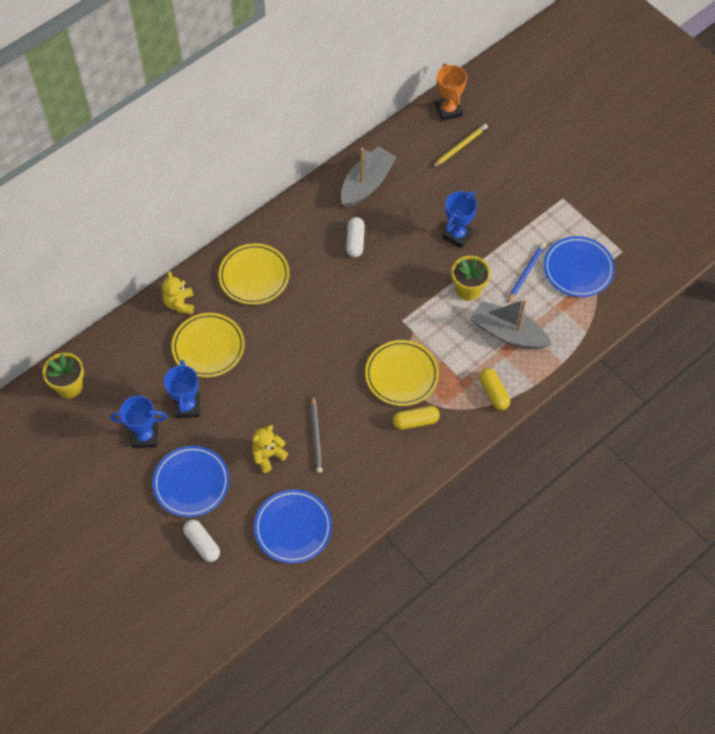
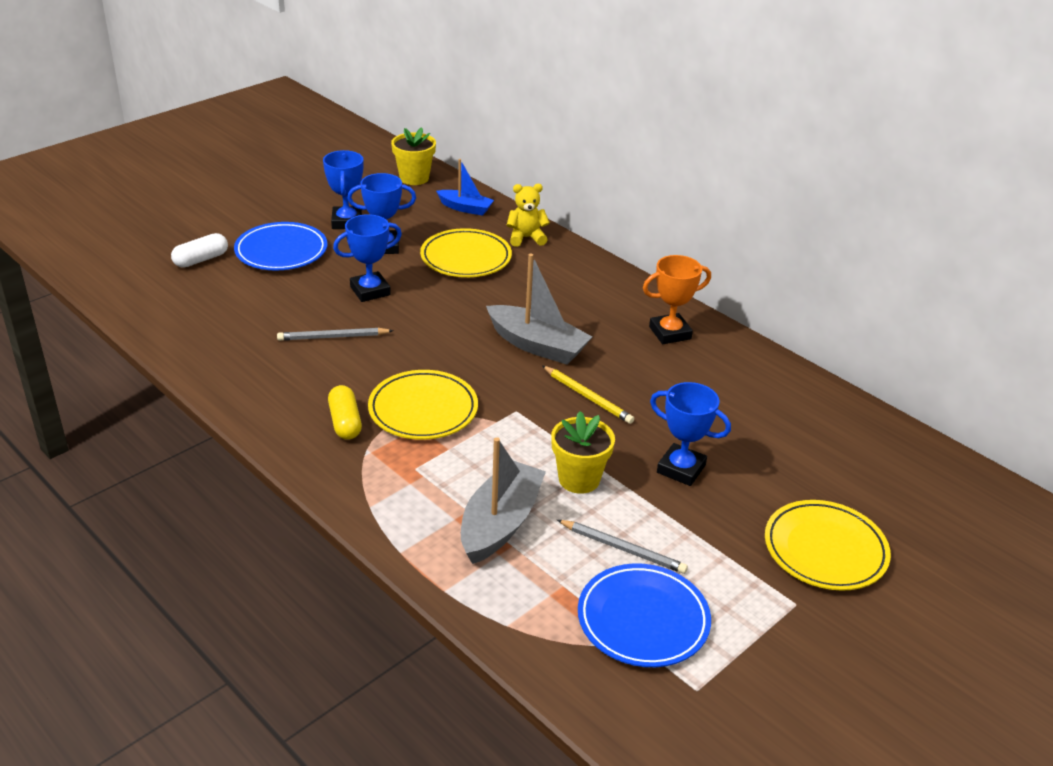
camera: 85 degrees right, 25 degrees down
yellow plate [218,243,290,305] -> yellow plate moved to [765,500,891,591]
yellow teddy bear [252,425,288,473] -> none
blue plate [254,490,332,563] -> none
grey boat [341,146,397,208] -> grey boat moved to [486,253,592,365]
white capsule [346,217,365,258] -> none
yellow pencil [432,124,488,167] -> yellow pencil moved to [542,366,634,424]
orange trophy [435,63,467,121] -> orange trophy moved to [643,255,711,344]
yellow capsule [479,368,510,410] -> none
blue pencil [507,242,546,303] -> grey pencil [557,520,688,574]
none -> blue trophy [333,214,402,302]
none -> blue boat [436,159,494,216]

